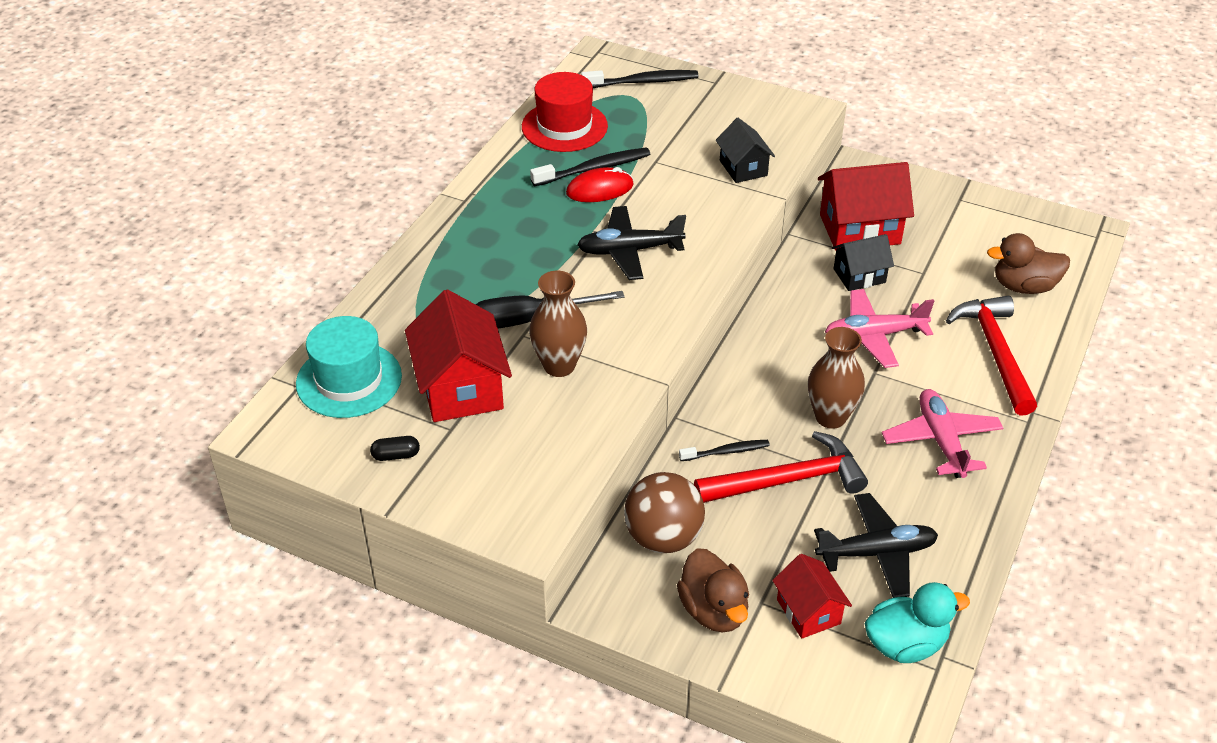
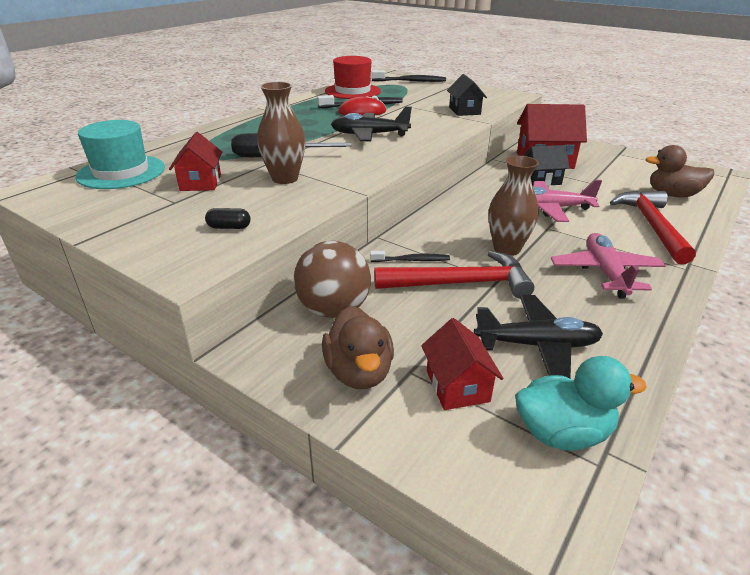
camera: 10 degrees right, 10 degrees down
black capsule [370,436,420,461] -> black capsule moved to [205,208,251,229]
red house [405,289,512,422] -> red house [169,132,222,191], size x0.59

